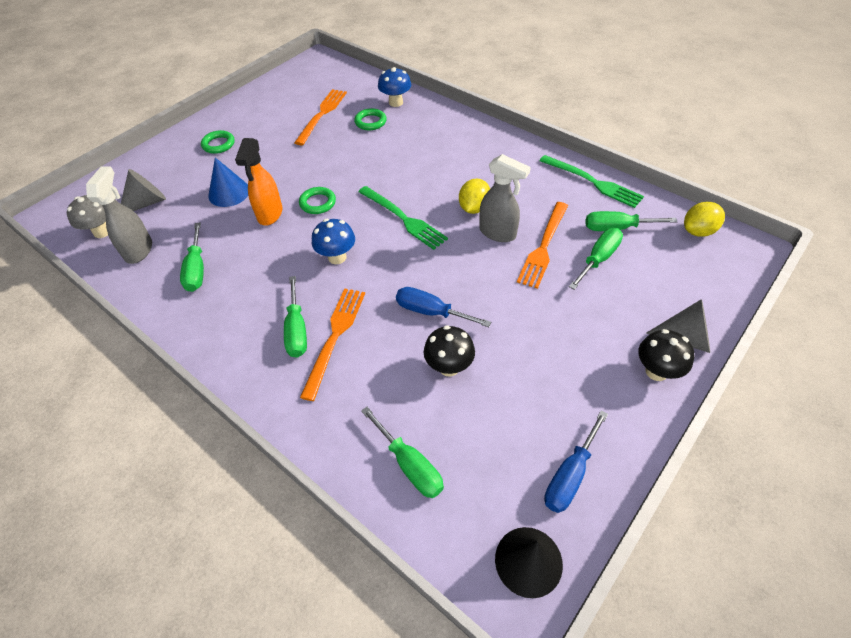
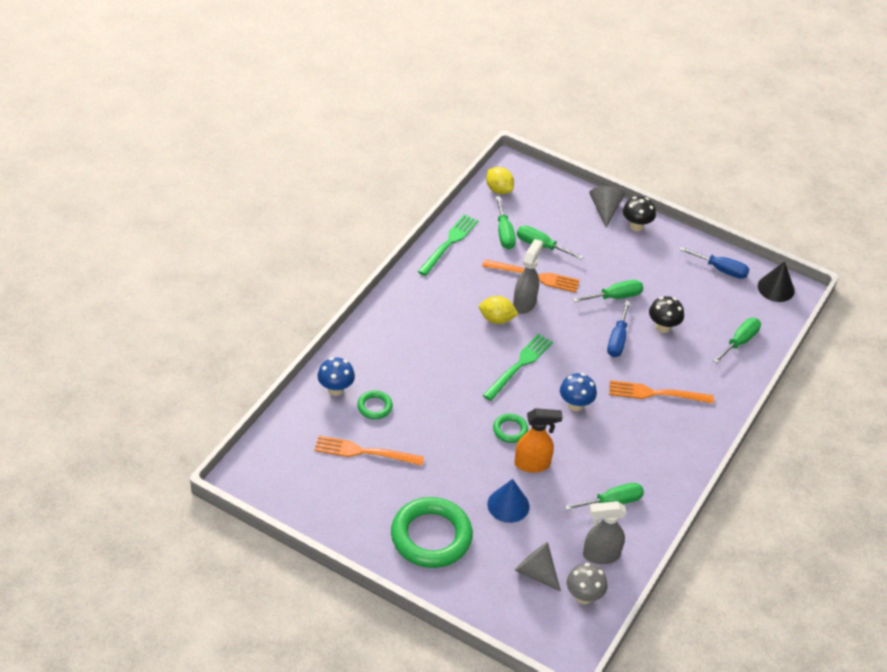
camera: 105 degrees left, 5 degrees down
green ring [201,130,235,154] -> green ring [391,497,473,568], size x2.17
green screwdriver [284,276,307,358] -> green screwdriver moved to [573,280,643,302]

